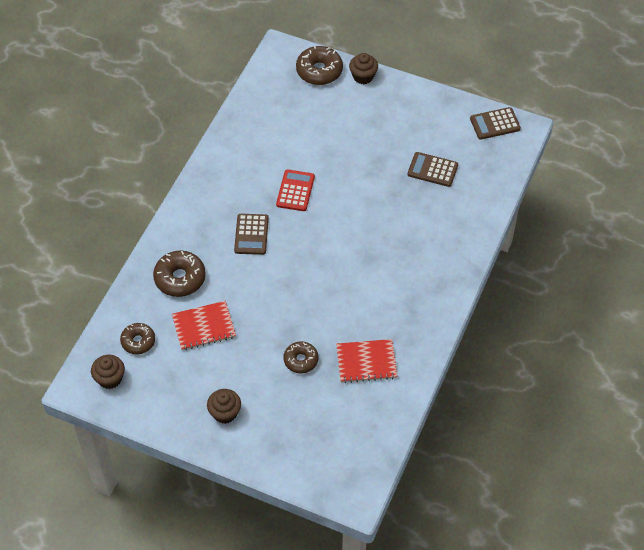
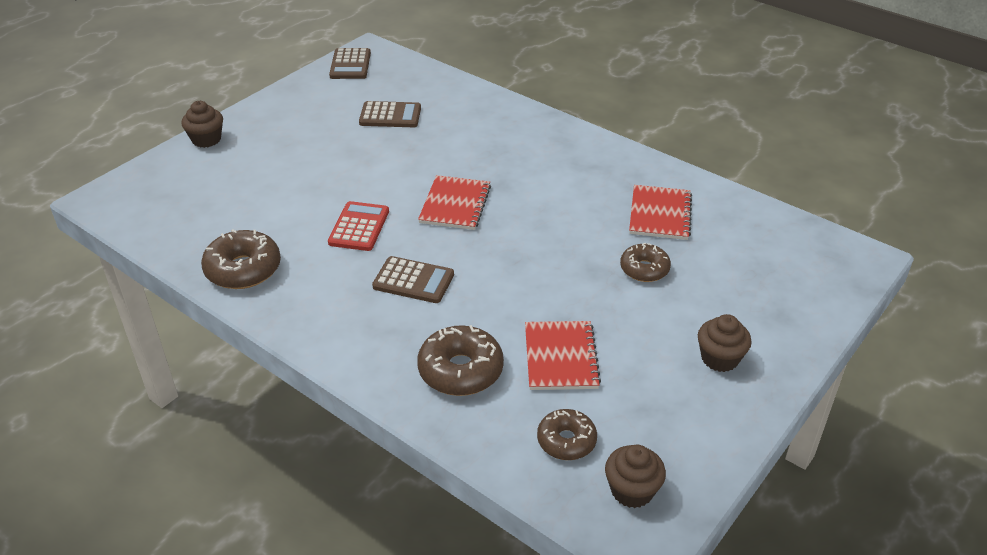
camera: 75 degrees left, 15 degrees down
red calculator [276,169,315,211] -> red calculator turned 75 degrees clockwise [328,201,389,251]
brown donut [296,45,343,85] -> brown donut moved to [201,229,281,289]
brown calculator [408,152,458,187] -> brown calculator turned 120 degrees counterclockwise [359,101,421,127]
none -> red notebook [418,175,491,230]

